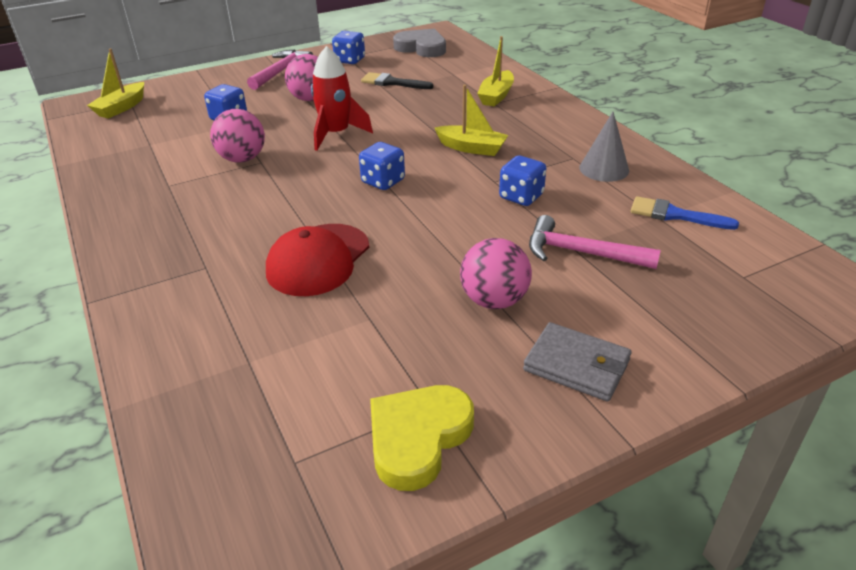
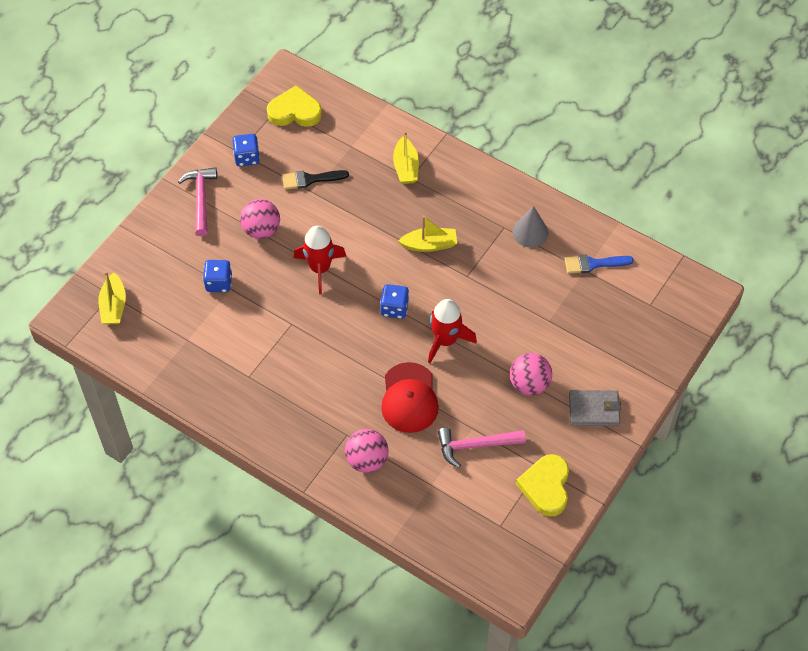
camera: 30 degrees left, 20 degrees up
pink ball [210,109,265,163] -> pink ball moved to [345,429,389,473]
grey heart [393,29,446,57] -> yellow heart [267,85,322,127]
blue dice [499,156,546,206] -> none
pink hammer [529,215,661,269] -> pink hammer moved to [438,428,526,468]
none -> red rocket [428,299,477,363]

